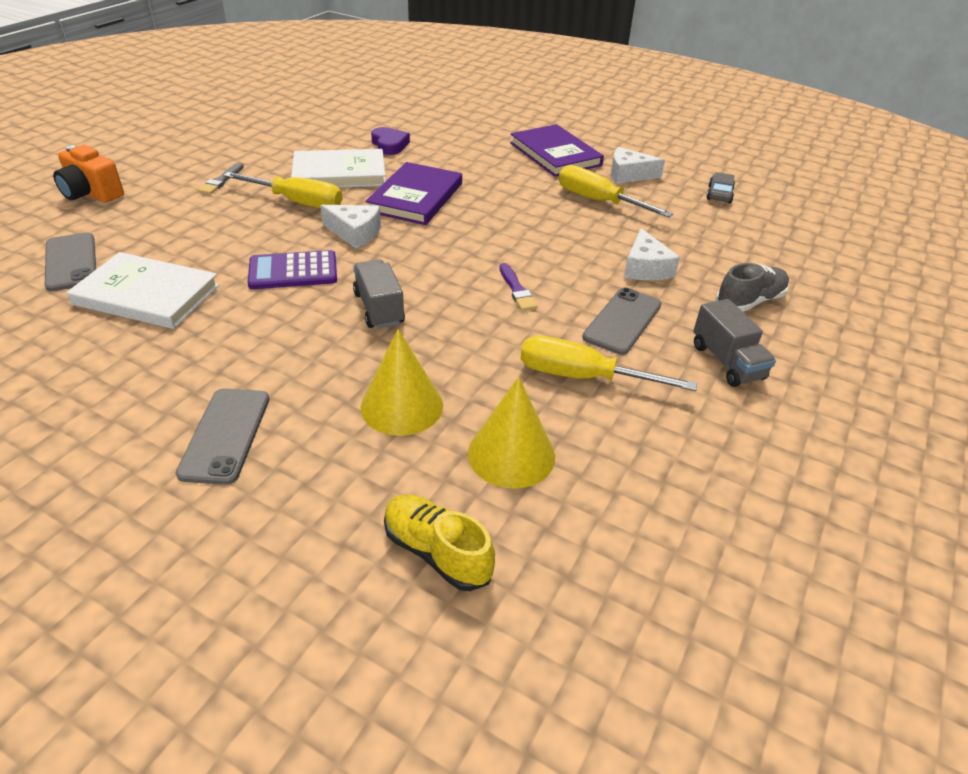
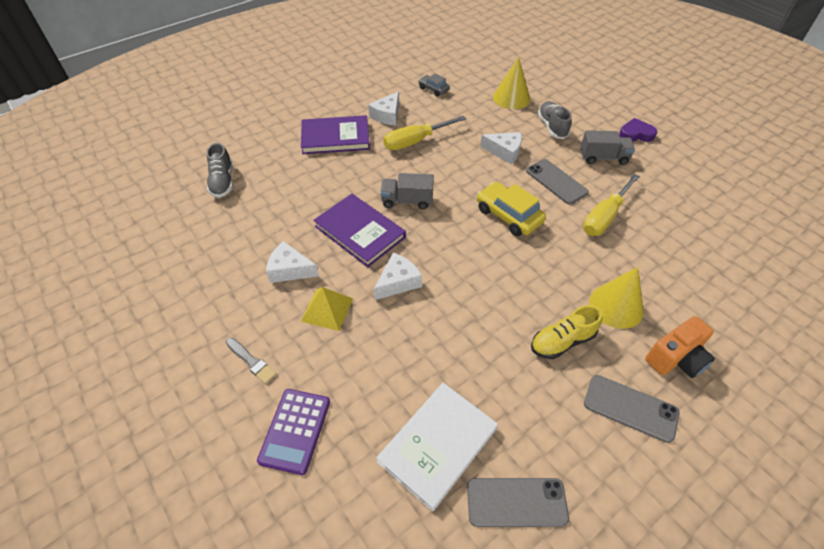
camera: 65 degrees left, 10 degrees up
grey phone [45,232,96,292] -> grey phone moved to [467,478,569,527]
orange camera [53,145,124,203] -> orange camera moved to [645,316,715,378]
yellow screwdriver [223,172,342,209] -> yellow pyramid [301,287,353,331]
purple calculator [247,250,337,289] -> purple calculator moved to [257,389,330,475]
white book [291,149,386,188] -> white cheese [266,241,319,283]
grey truck [353,260,405,329] -> grey truck moved to [380,173,434,209]
purple heart [371,127,410,155] -> purple heart moved to [619,118,657,142]
yellow shoe [384,494,495,591] -> yellow shoe moved to [531,305,602,359]
yellow cone [468,377,555,489] -> yellow cone moved to [493,57,530,109]
purple brush [499,263,538,311] -> yellow car [477,182,546,237]
none -> grey shoe [206,143,233,198]

